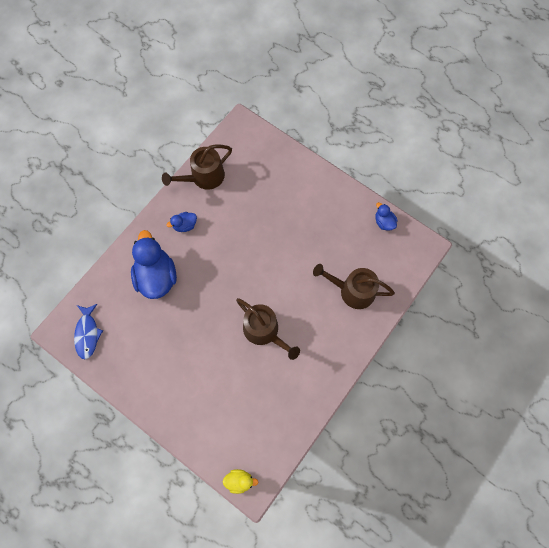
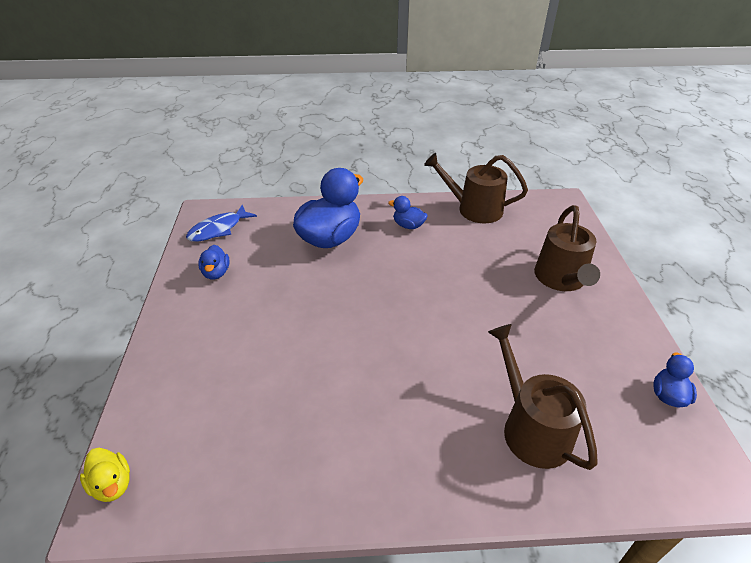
camera: 50 degrees right, 30 degrees down
brown watering can [236,298,300,360] -> brown watering can moved to [534,205,600,291]
none -> blue duck [198,245,229,280]

